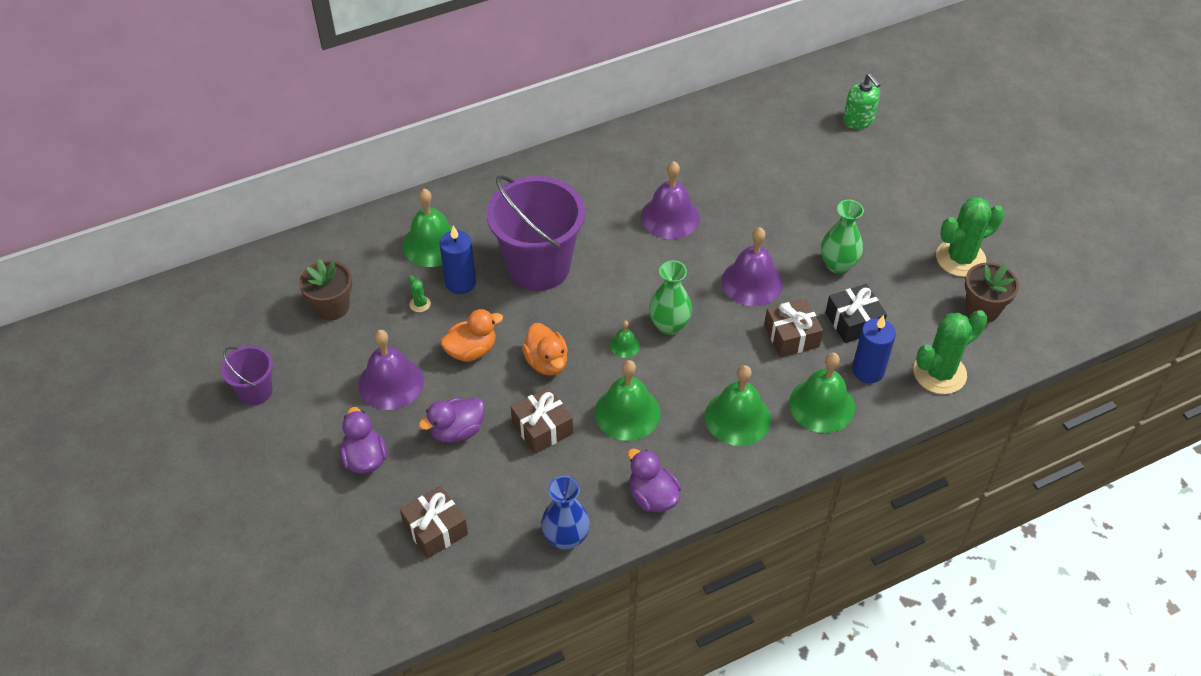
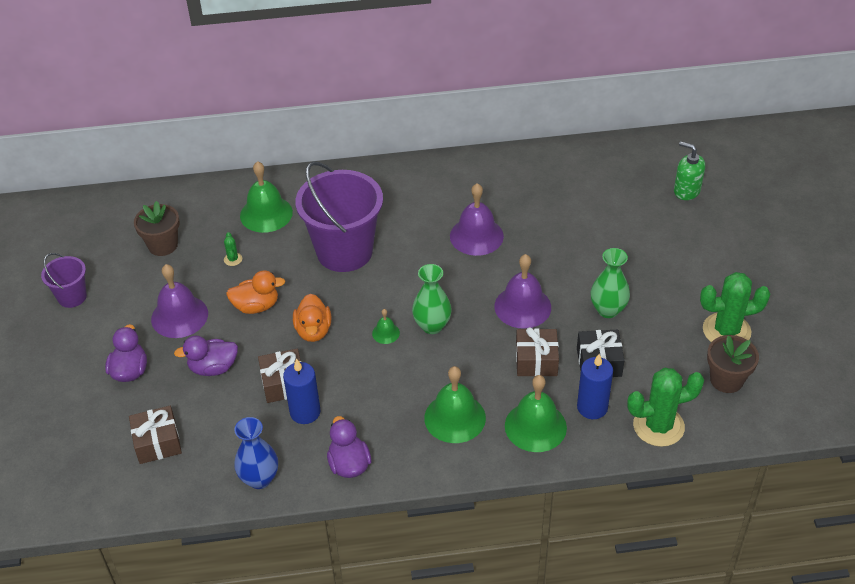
camera: 20 degrees right, 5 degrees down
blue candle [440,226,476,294] -> blue candle moved to [283,359,320,424]
green bell [595,360,661,441] -> none
green soap dispenser [843,73,880,129] -> green soap dispenser turned 135 degrees clockwise [674,141,705,200]

